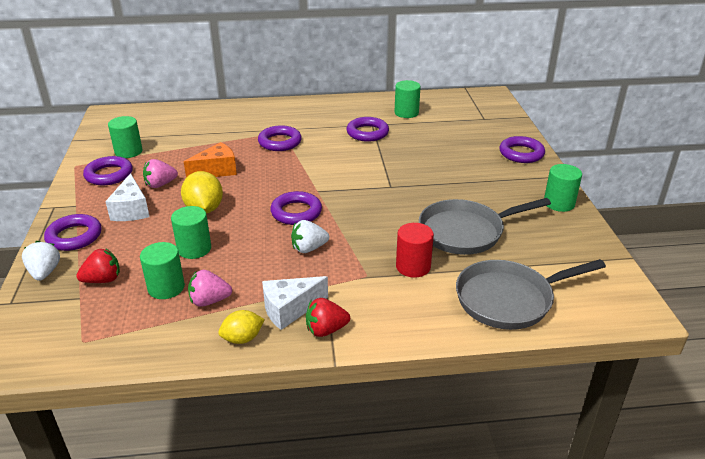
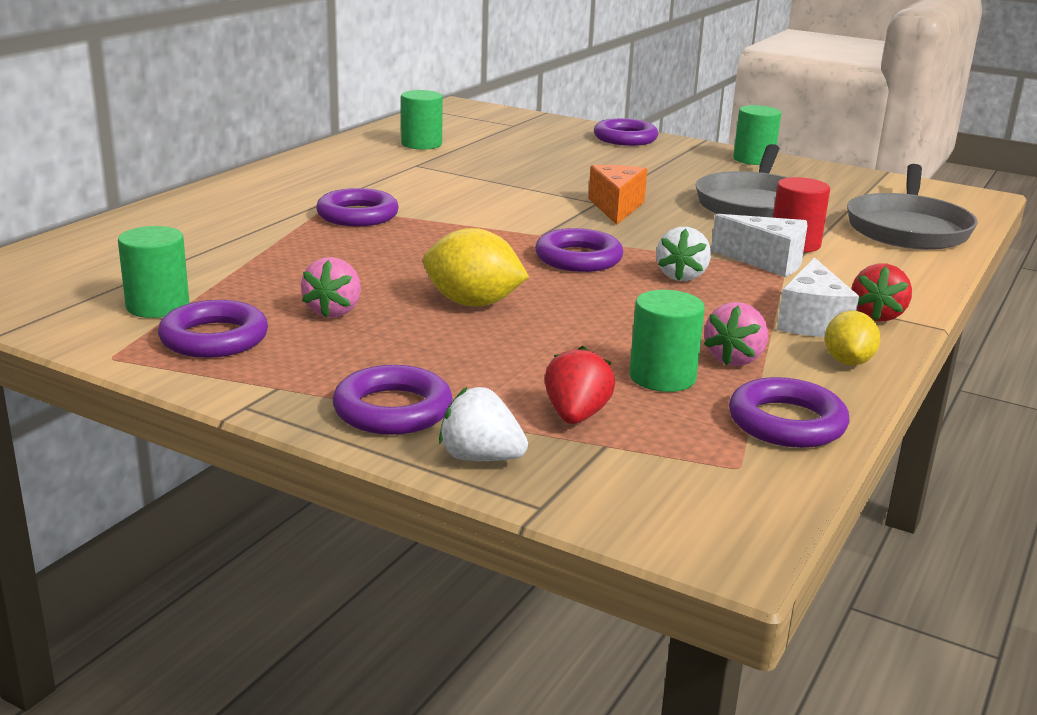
camera: 55 degrees left, 10 degrees down
white cheese [105,173,150,221] -> white cheese moved to [711,214,808,277]
green cylinder [171,206,211,259] -> none
orange cheese [184,142,237,178] -> orange cheese moved to [588,165,647,225]
purple ring [347,117,389,142] -> purple ring moved to [729,377,849,448]

